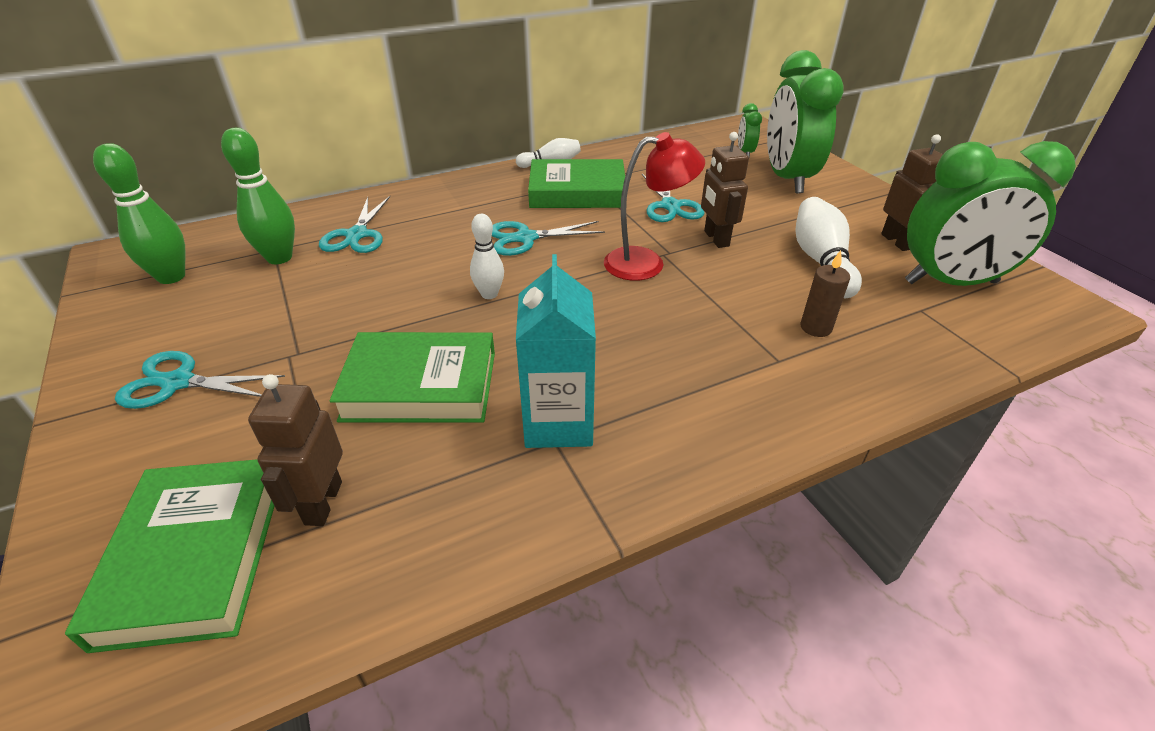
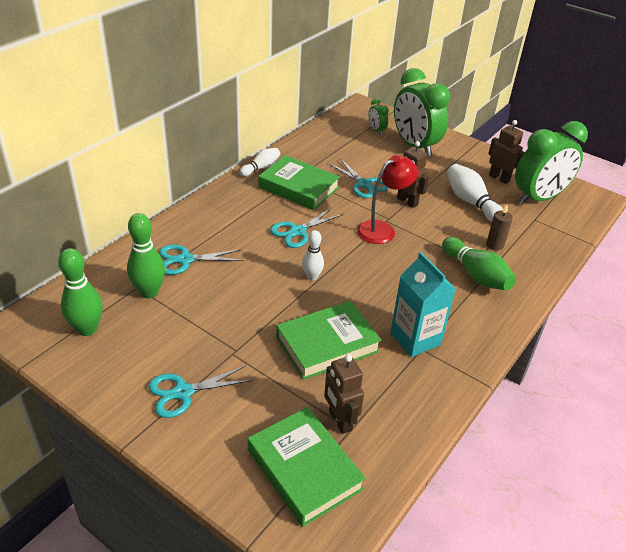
camera: 30 degrees left, 0 degrees up
turquoise scissors [319,196,390,253] -> turquoise scissors turned 105 degrees clockwise [159,244,243,275]
green book [528,159,625,208] -> green book turned 60 degrees clockwise [258,155,340,210]
none -> green bowling pin [442,237,516,291]

